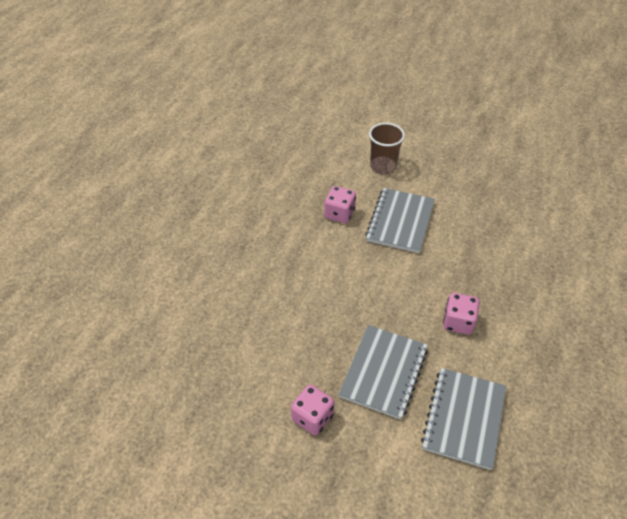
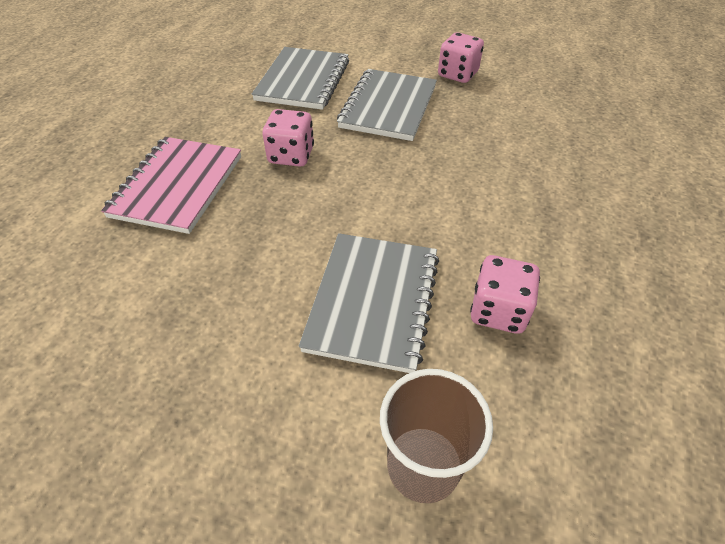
camera: 175 degrees right, 0 degrees up
none -> pink notebook [101,137,241,234]

